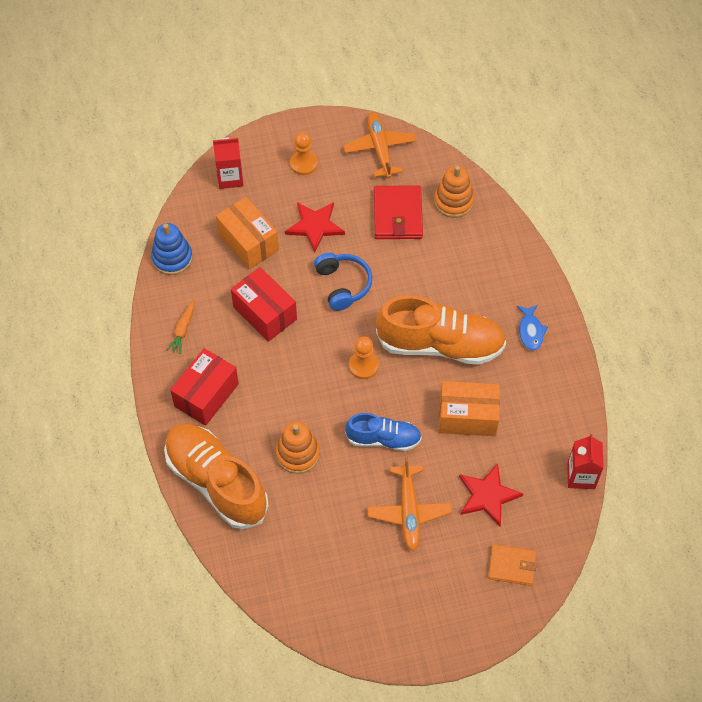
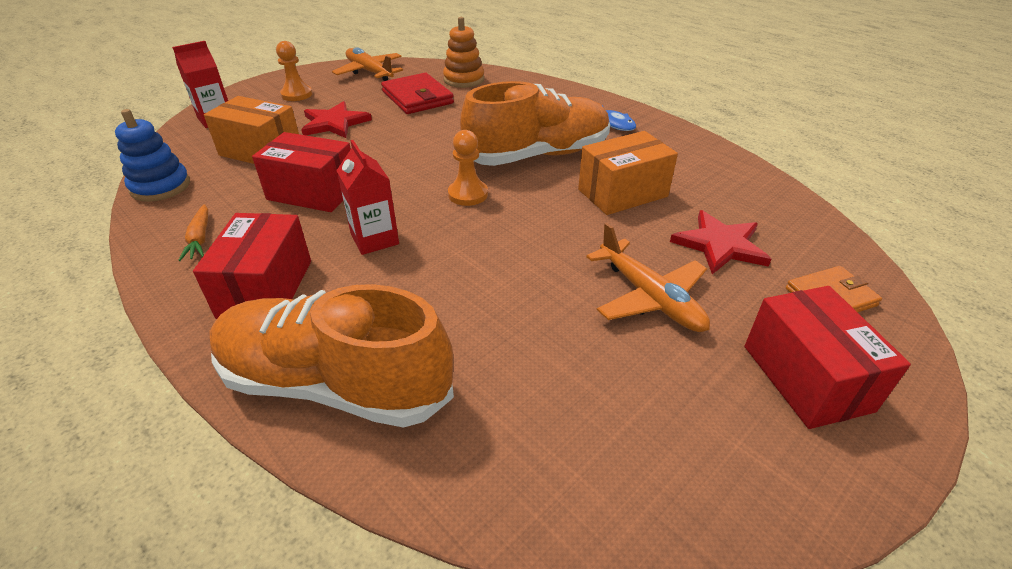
camera: 30 degrees left, 20 degrees down
orange stacking toy [276,421,320,474] -> none
blue headphones [314,253,372,311] -> none
blue shoe [345,413,422,451] -> none
red carton [567,434,604,489] -> red carton moved to [336,140,399,255]
none -> red box [744,286,911,429]

